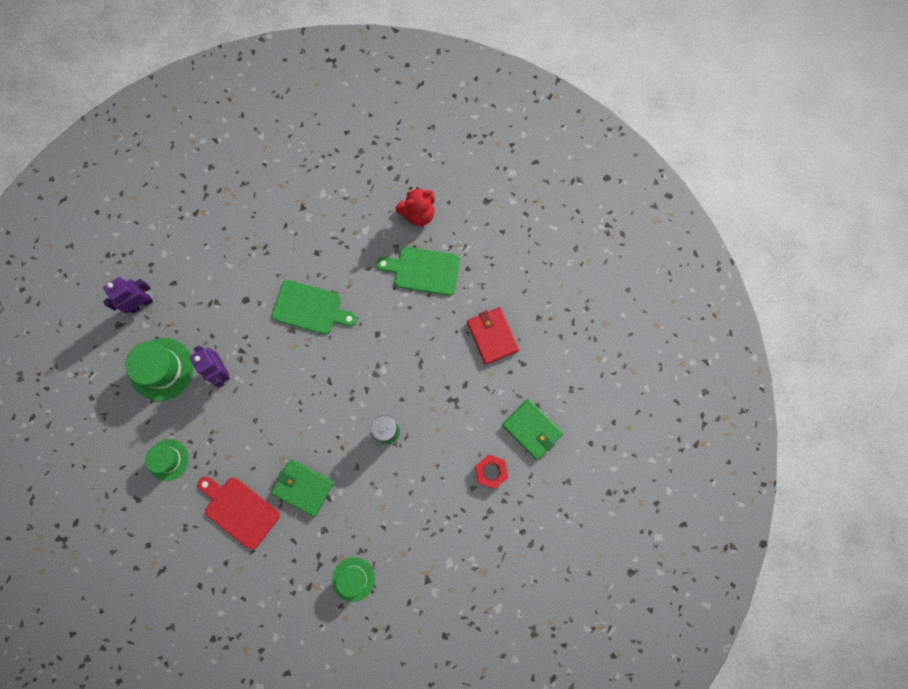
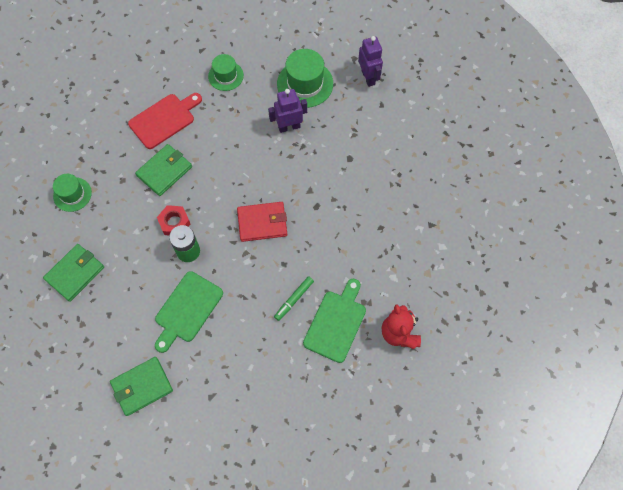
camera: 105 degrees right, 10 degrees down
green cutting board [272,280,357,335] -> green cutting board moved to [155,271,223,353]
red wallet [467,307,519,365] -> red wallet moved to [237,202,287,242]
red nut [475,454,508,489] -> red nut moved to [157,205,190,235]
none -> green wallet [43,244,104,302]
none -> green marker [274,276,314,321]

